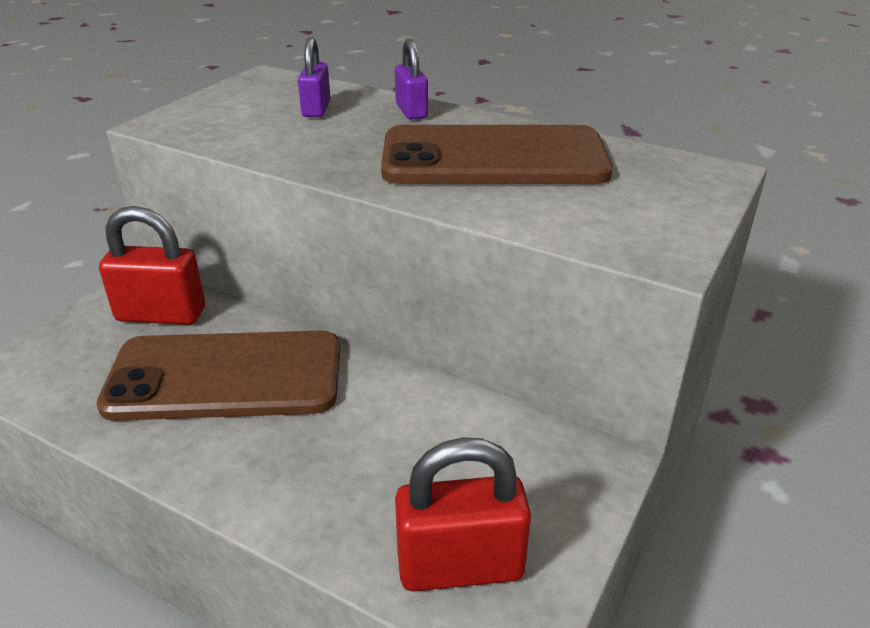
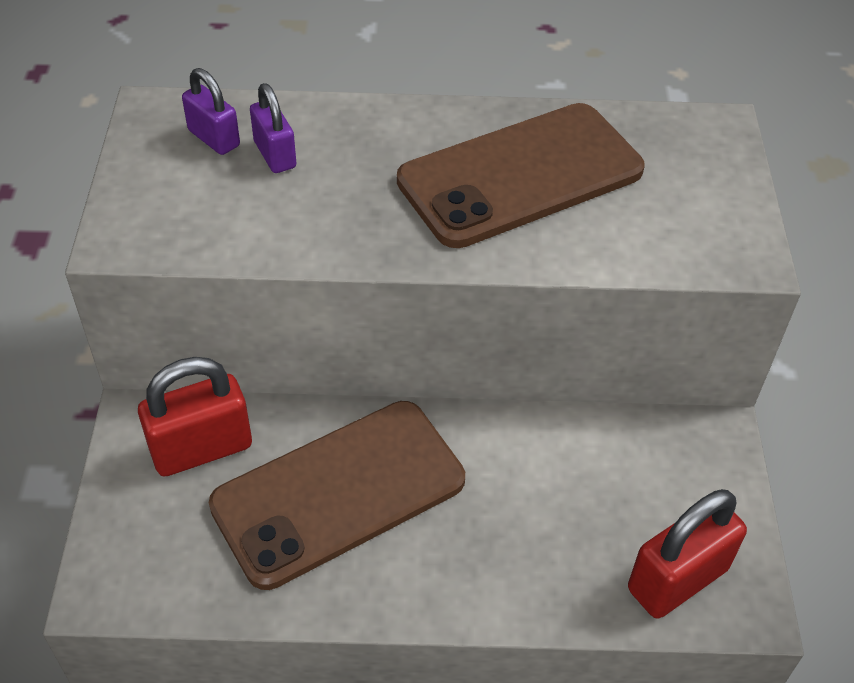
camera: 30 degrees left, 15 degrees up
purple padlock [395,39,428,120] -> purple padlock moved to [182,68,240,155]

